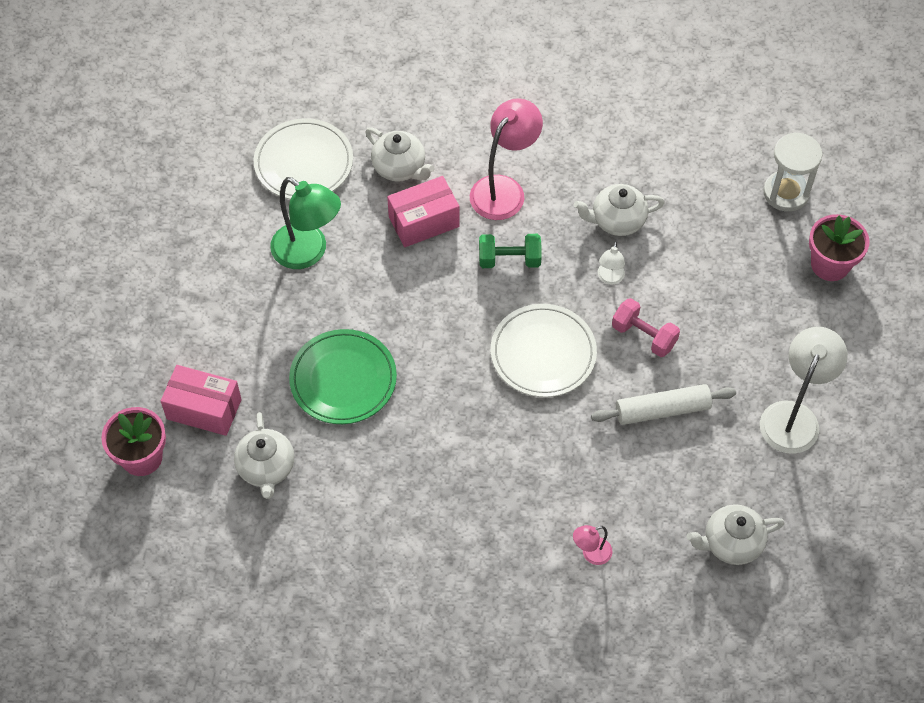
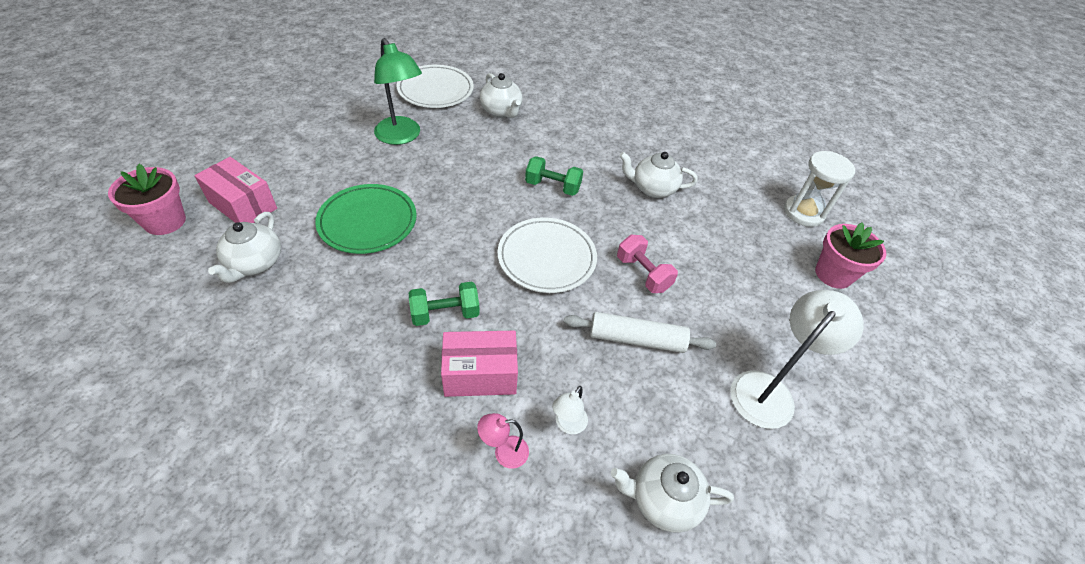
camera: 15 degrees right, 10 degrees down
pink box [387,176,460,247] -> pink box moved to [441,331,518,397]
pink lamp [470,98,543,220] -> none
white lamp [598,242,625,285] -> white lamp moved to [552,386,588,434]
none -> green dumbbell [409,282,480,326]

